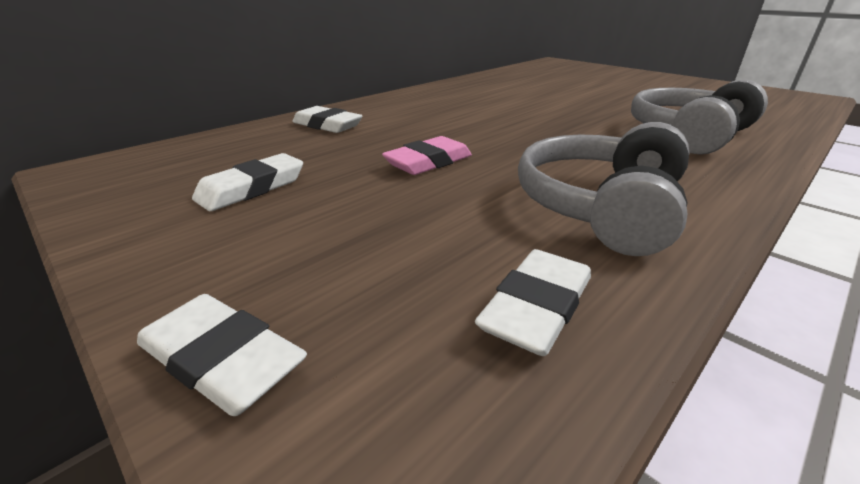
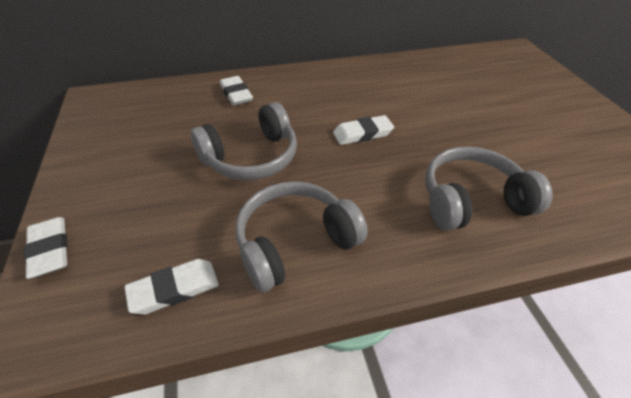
camera: 30 degrees right, 15 degrees up
white eraser [192,153,303,211] -> white eraser moved to [333,115,394,145]
pink eraser [382,136,472,175] -> grey headphones [191,102,297,180]

